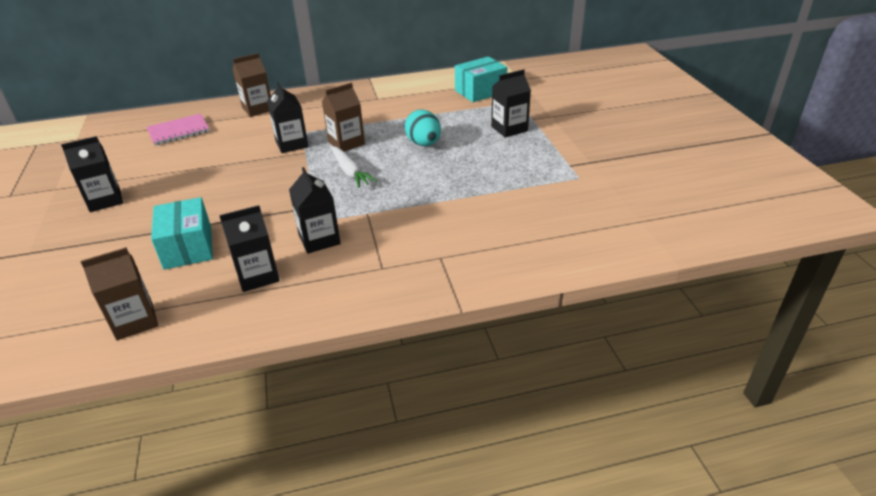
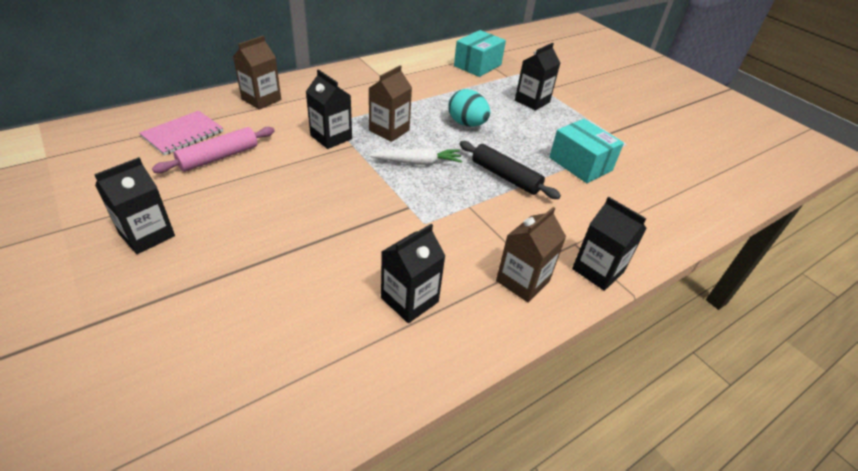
camera: 25 degrees left, 5 degrees up
brown carton [80,247,158,340] -> brown carton moved to [496,207,566,303]
turquoise box [151,197,213,270] -> turquoise box moved to [549,119,624,183]
black carton [289,167,341,254] -> black carton moved to [572,197,647,291]
white carrot [331,146,377,188] -> white carrot turned 45 degrees counterclockwise [369,148,462,165]
none -> pink rolling pin [152,127,275,173]
none -> black rolling pin [460,141,561,199]

